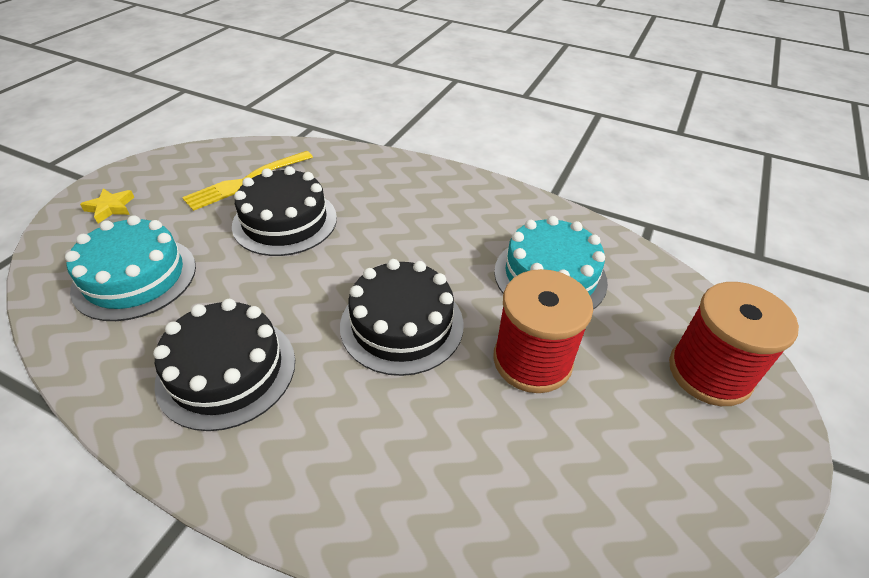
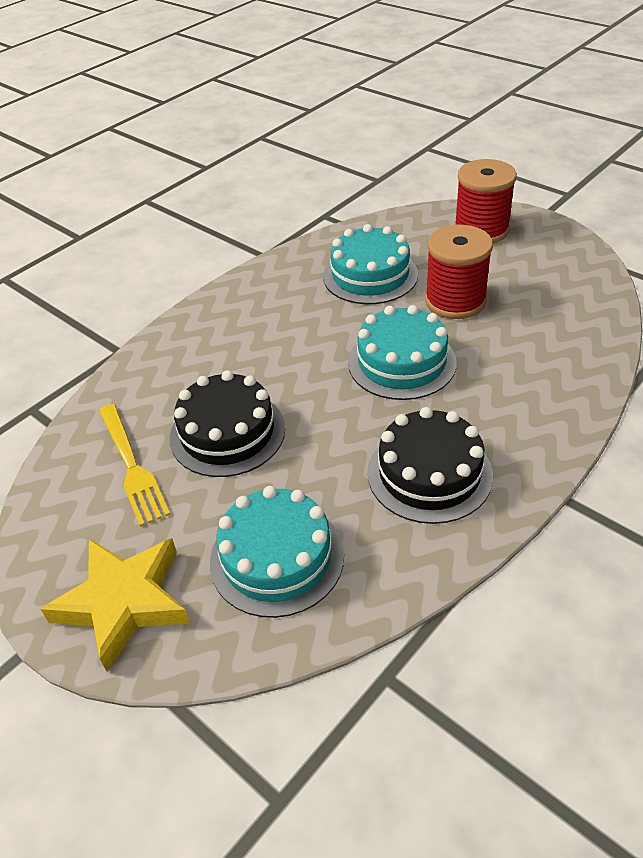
camera: 70 degrees left, 0 degrees up
yellow star [80,188,134,223] -> yellow star [41,538,190,672], size x2.18
black cake [340,259,464,376] -> turquoise cake [348,305,457,400]

